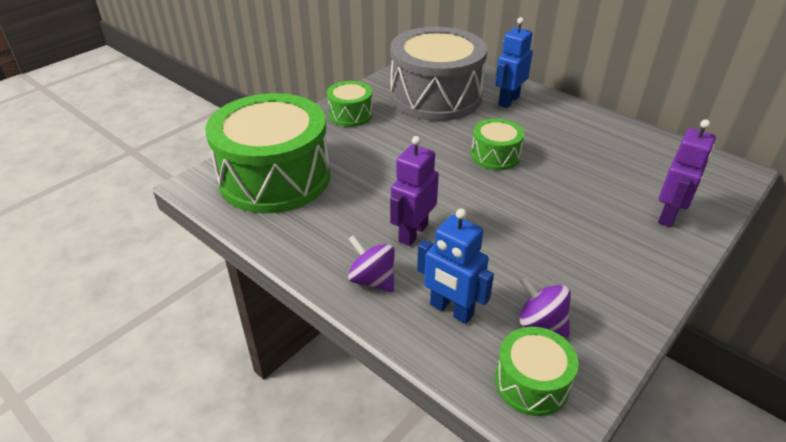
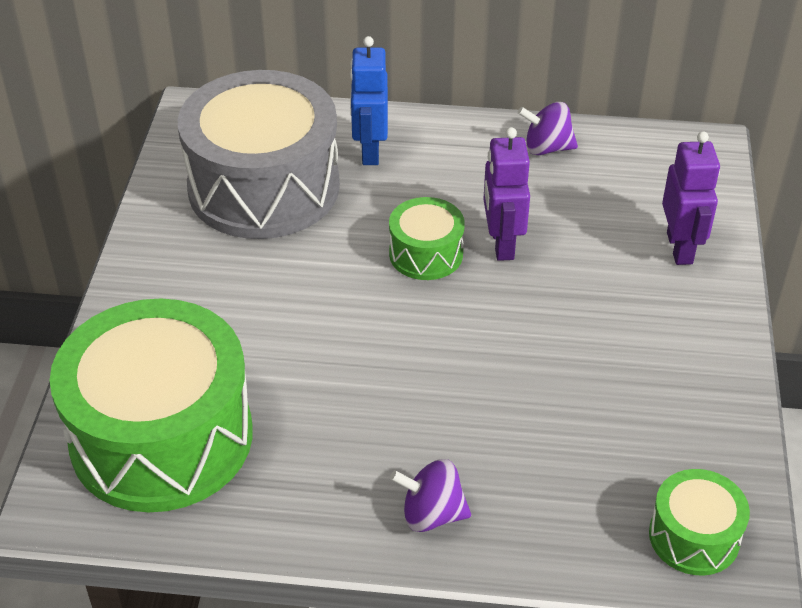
camera: 35 degrees left, 5 degrees up
green drum [327,81,373,127] -> none
purple robot [390,136,439,246] -> purple robot moved to [483,127,530,261]
blue robot [417,209,494,324] -> none
purple spinning top [519,276,571,337] -> purple spinning top moved to [518,102,578,155]

